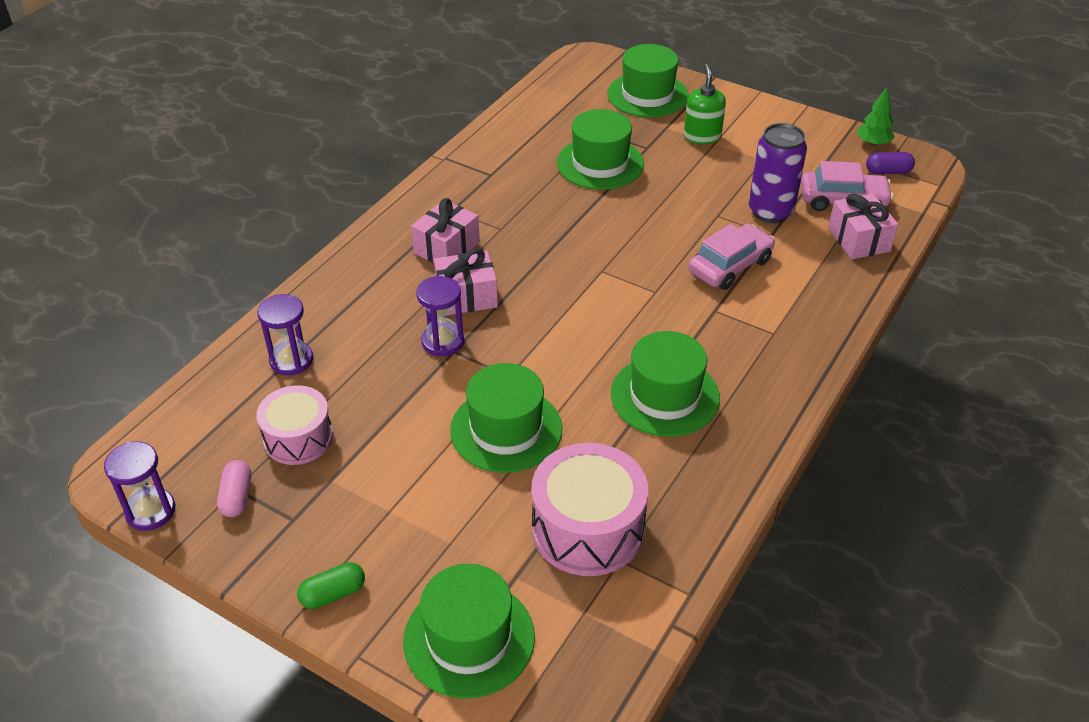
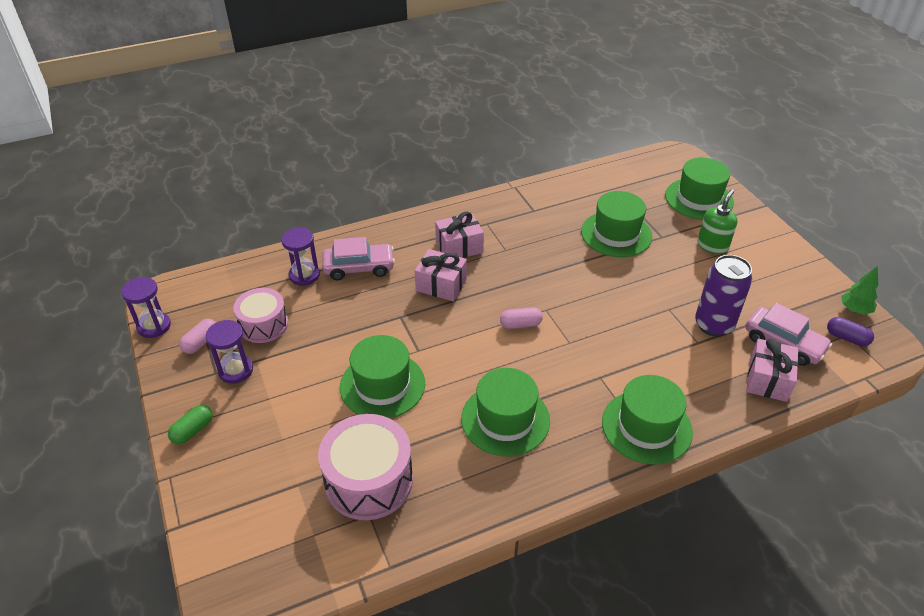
camera: 35 degrees right, 0 degrees up
green capsule [297,562,365,609] -> green capsule turned 60 degrees counterclockwise [168,405,213,444]
green hat [403,564,535,699] -> green hat moved to [602,375,693,465]
purple hourglass [416,276,464,356] -> purple hourglass moved to [206,320,253,384]
pink car [688,224,775,290] -> pink car moved to [322,237,395,280]
none -> pink capsule [500,307,543,329]

